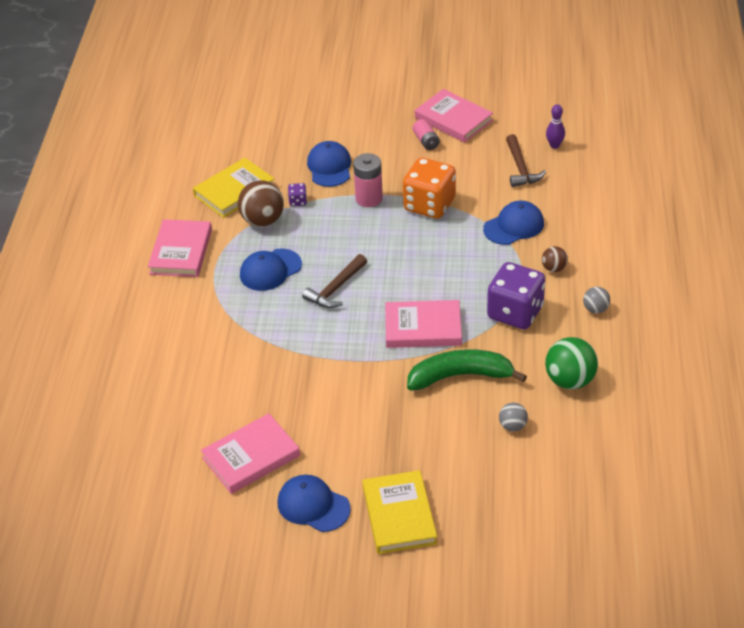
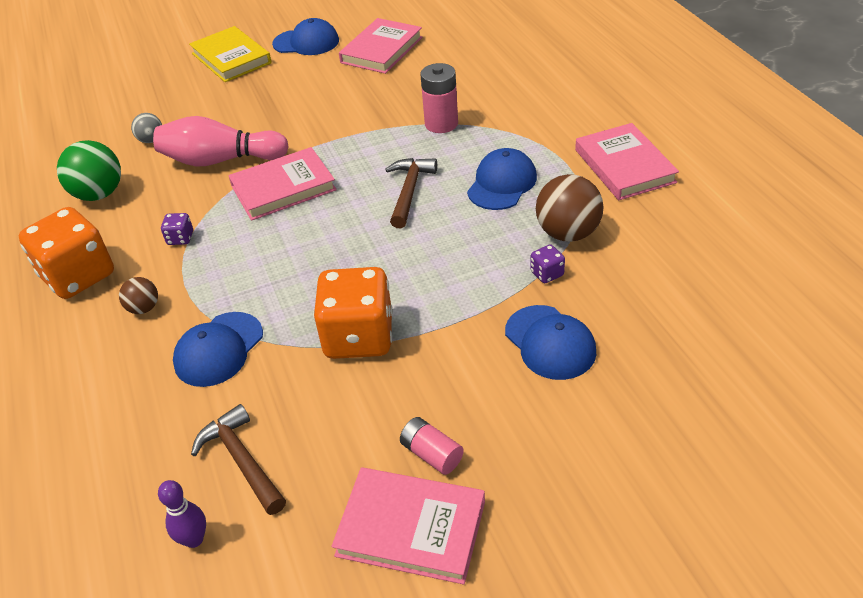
camera: 155 degrees right, 0 degrees up
yellow book [193,158,275,218] -> none
pink battery [353,153,383,207] -> pink battery moved to [420,63,458,133]
green banana [407,349,527,391] -> pink bowling pin [153,116,289,167]
purple dice [487,262,545,329] -> purple dice [161,213,193,245], size x0.41
grey ball [583,287,610,313] -> orange dice [19,207,114,299]

